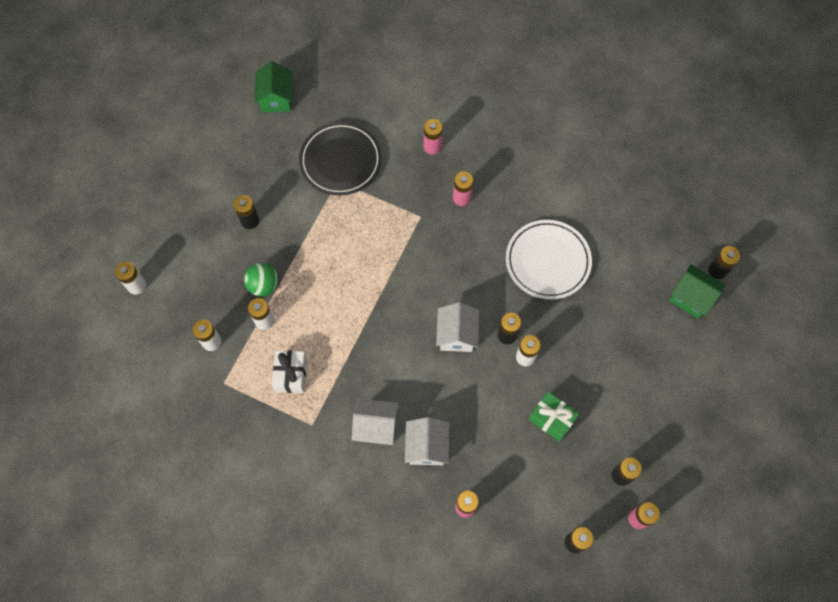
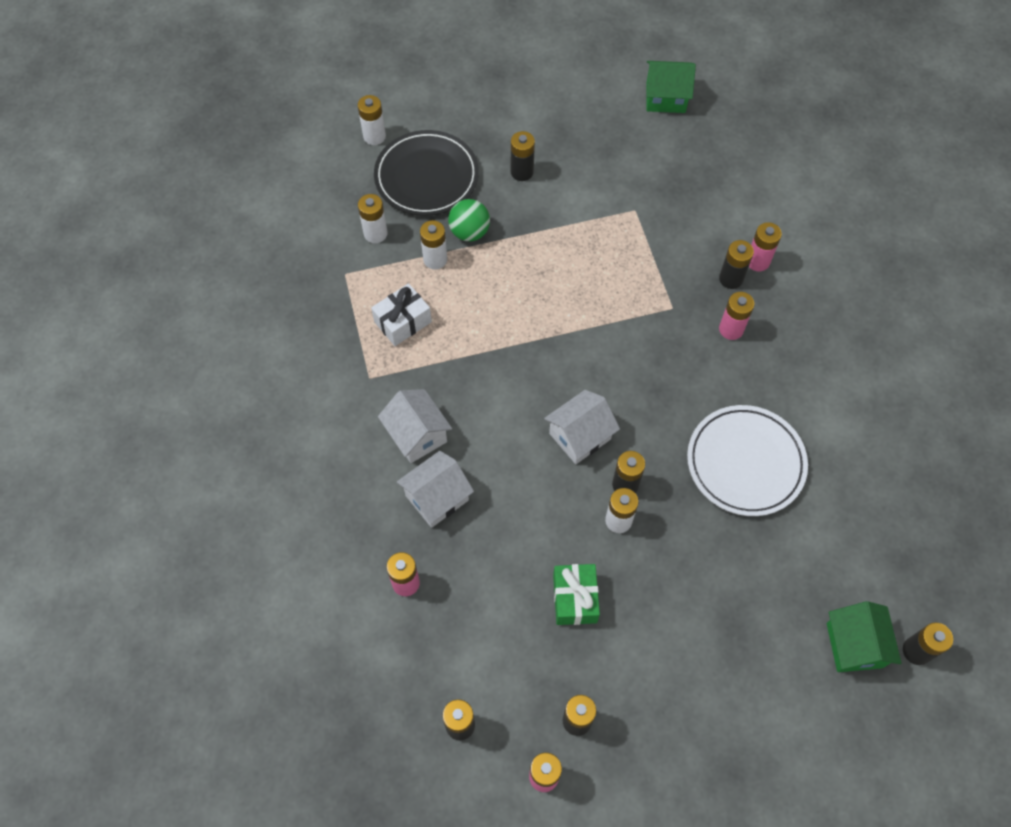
camera: 50 degrees right, 5 degrees down
green house [254,61,293,112] -> green house turned 45 degrees clockwise [646,61,696,113]
black plate [299,122,382,195] -> black plate moved to [374,130,479,216]
none -> black battery [719,240,754,289]

